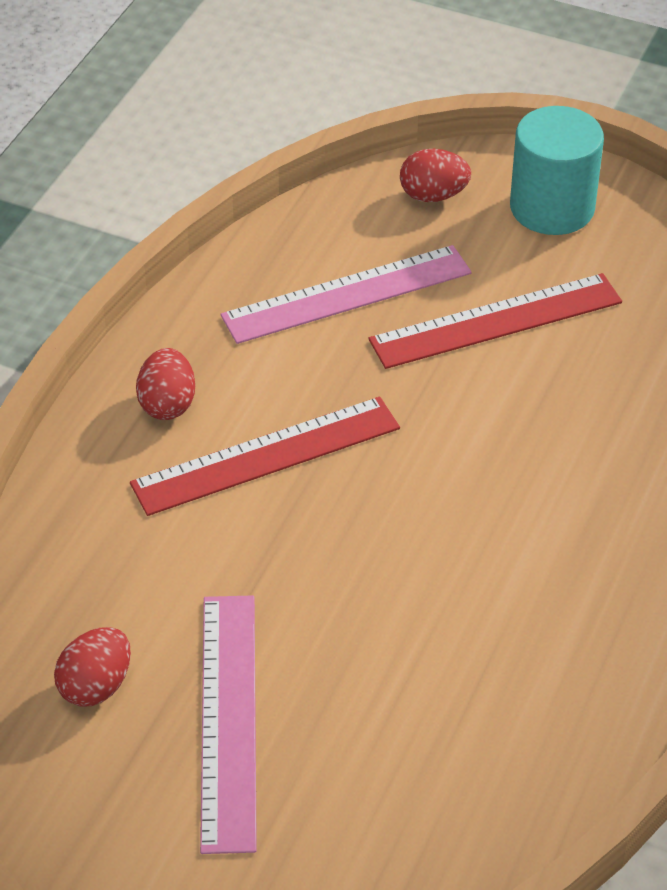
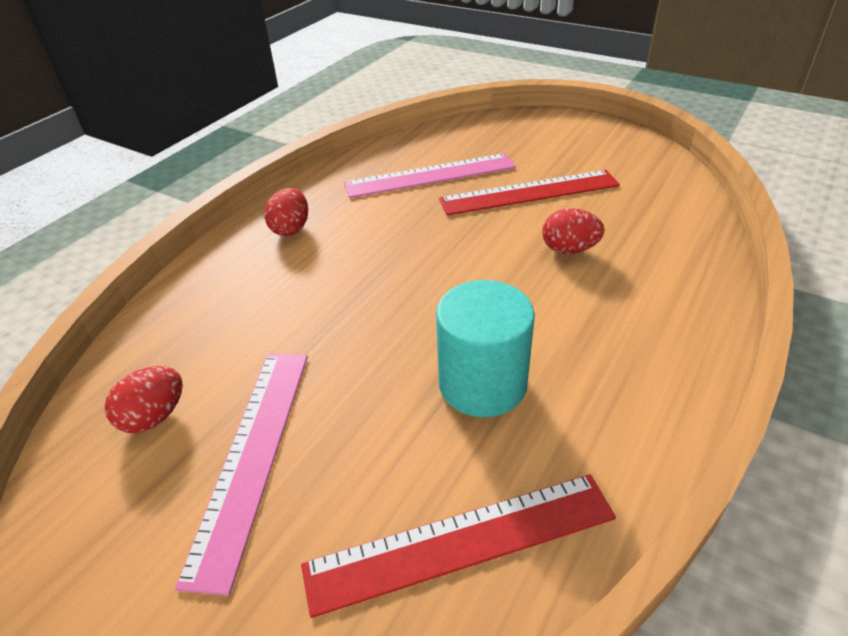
camera: 10 degrees right, 5 degrees down
red ruler [130,397,400,516] -> red ruler moved to [301,474,616,618]
red egg [400,149,471,202] -> red egg moved to [542,208,605,254]
turquoise cylinder [510,106,604,235] -> turquoise cylinder moved to [436,280,535,417]

